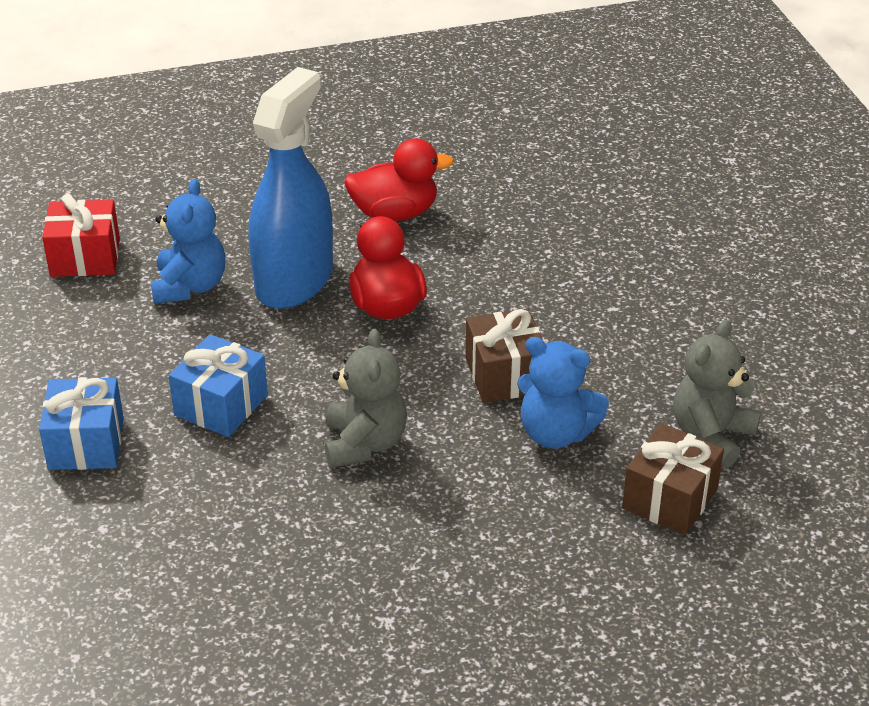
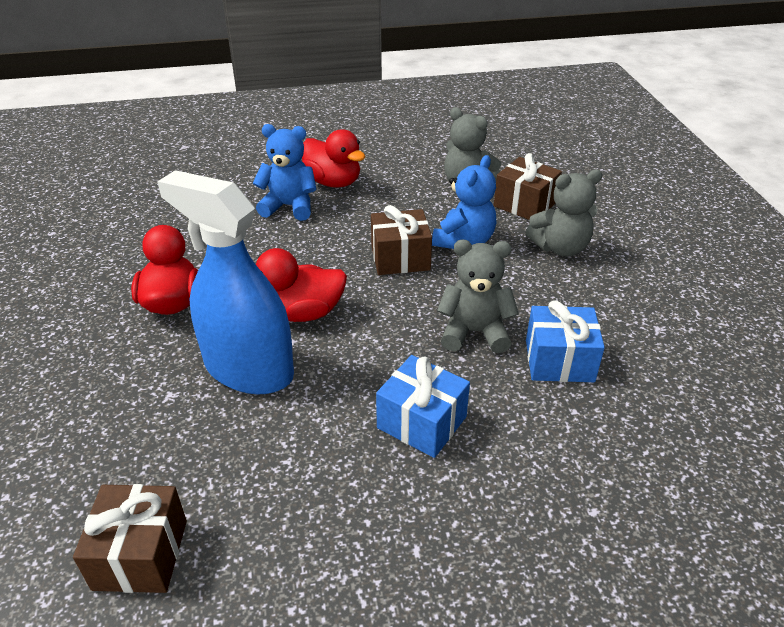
camera: 85 degrees left, 0 degrees up
blue gift [39,377,124,470] -> blue gift moved to [526,300,605,382]
red gift [42,194,120,277] -> brown gift [73,484,187,593]
blue teddy bear [151,179,225,304] -> blue teddy bear moved to [253,124,317,221]
none -> red duck [302,129,365,188]
none -> grey teddy bear [525,169,603,256]

